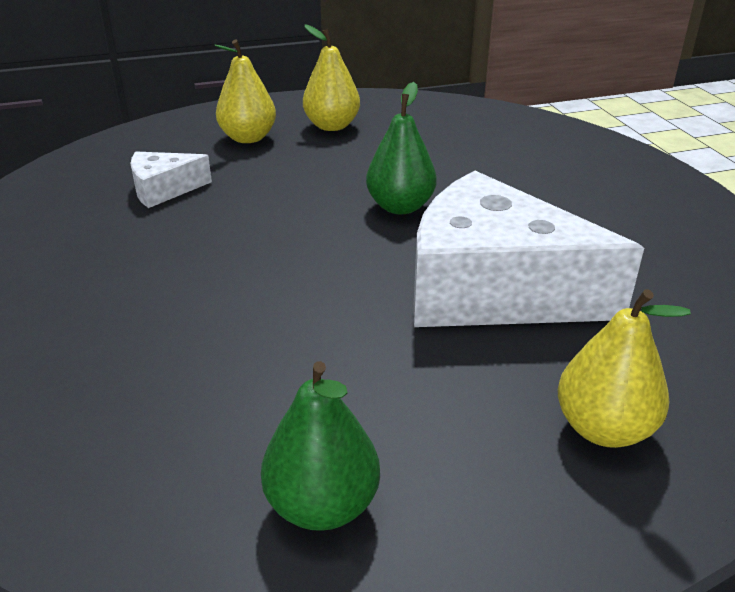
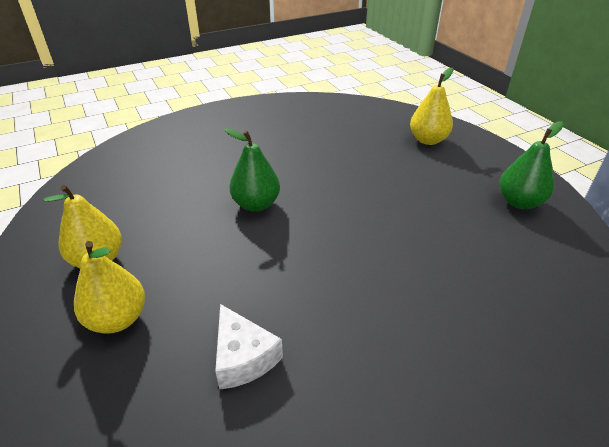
camera: 100 degrees left, 5 degrees up
white cheese [414,171,644,327] -> none

